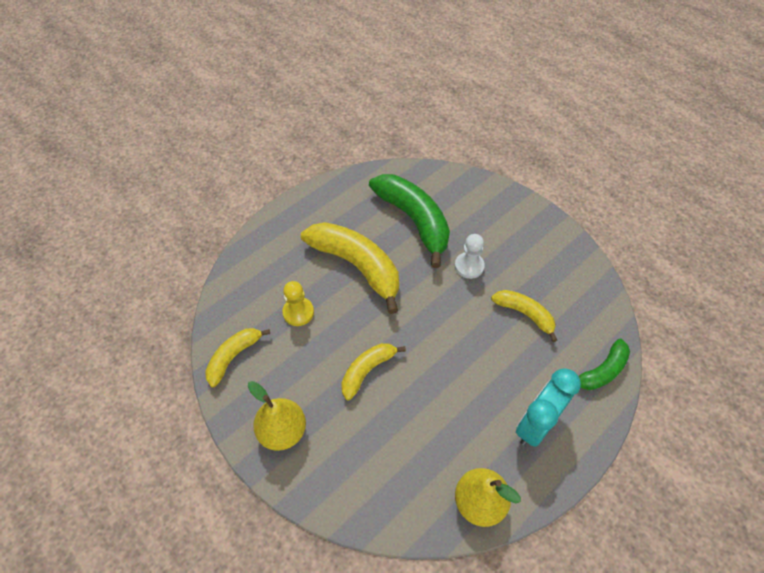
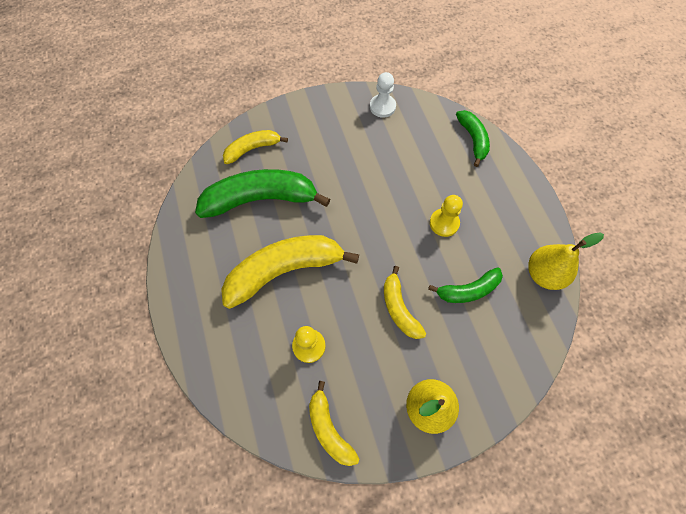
camera: 65 degrees left, 10 degrees up
white pawn [455,234,485,279] -> white pawn moved to [370,72,396,118]
yellow banana [491,290,557,342] -> yellow banana moved to [223,130,288,164]
turquoise clock [516,368,581,447] -> none
none -> green banana [428,268,503,303]
none -> yellow pawn [430,195,463,237]

